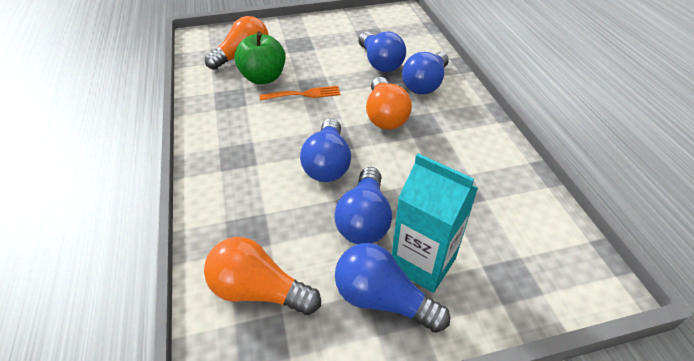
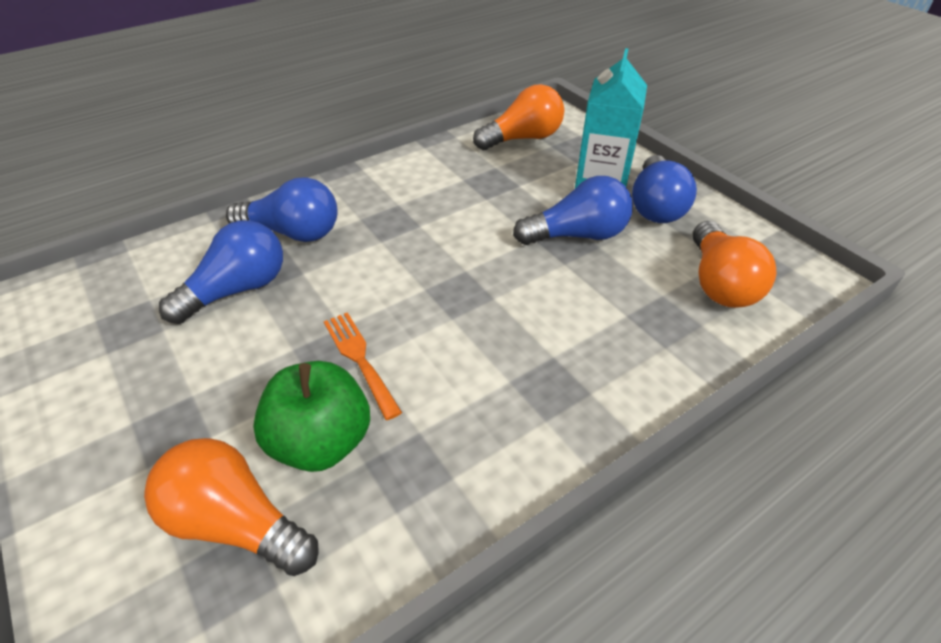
camera: 110 degrees left, 0 degrees up
blue light bulb [300,118,351,182] -> none
orange light bulb [366,77,412,130] -> orange light bulb moved to [473,84,564,150]

